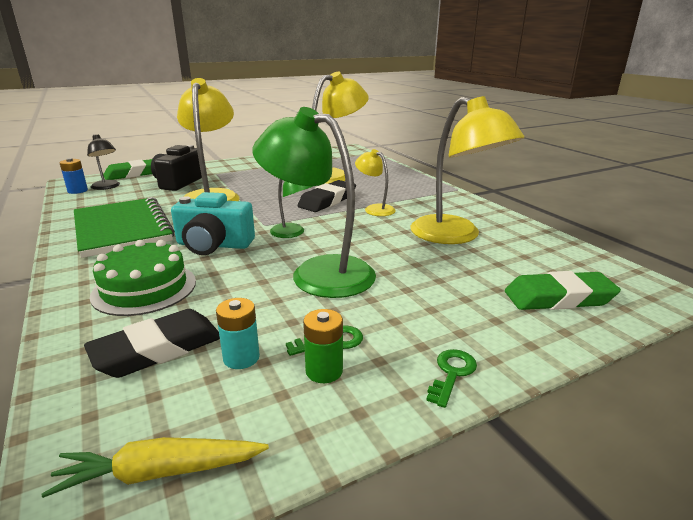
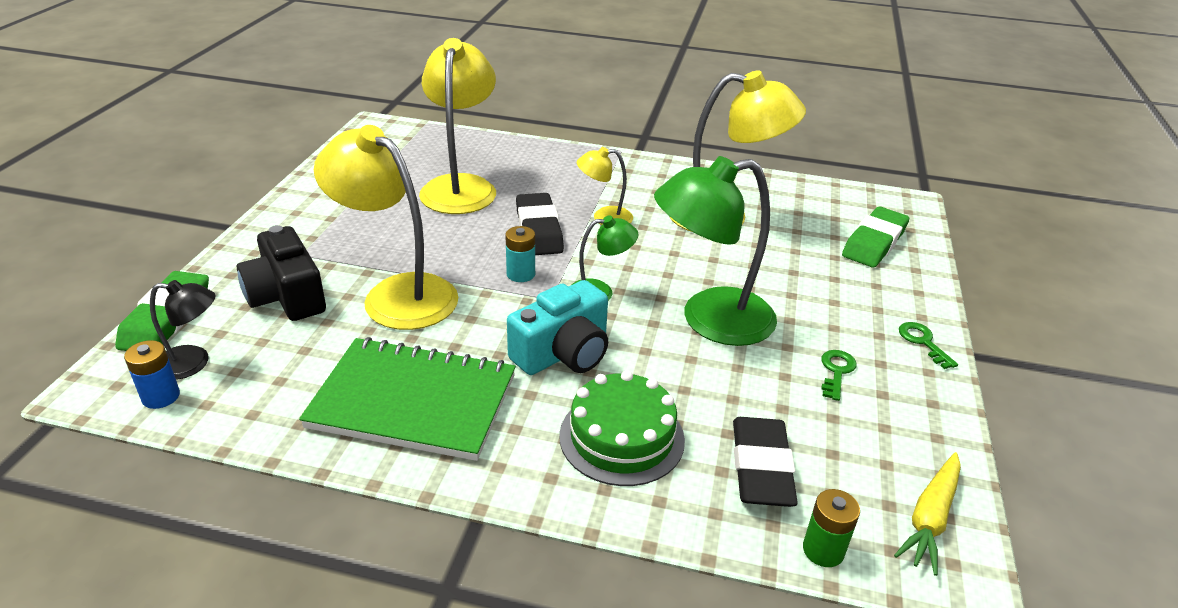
camera: 50 degrees left, 10 degrees up
turquoise battery [216,298,260,369] -> turquoise battery moved to [505,226,535,282]
green battery [303,309,343,383] -> green battery moved to [803,489,860,567]

